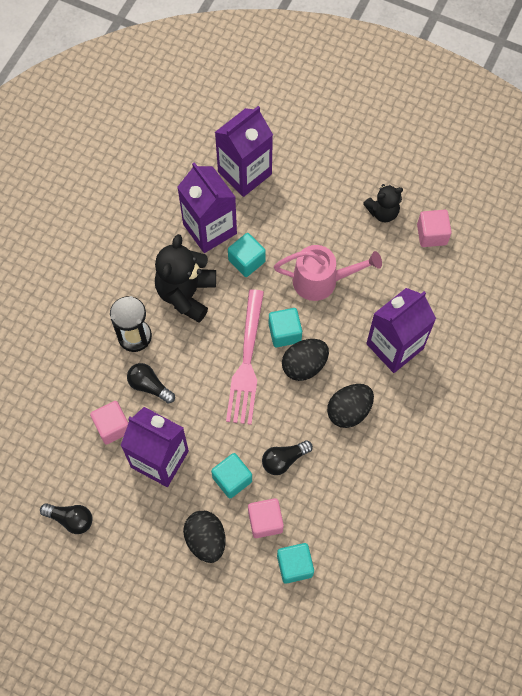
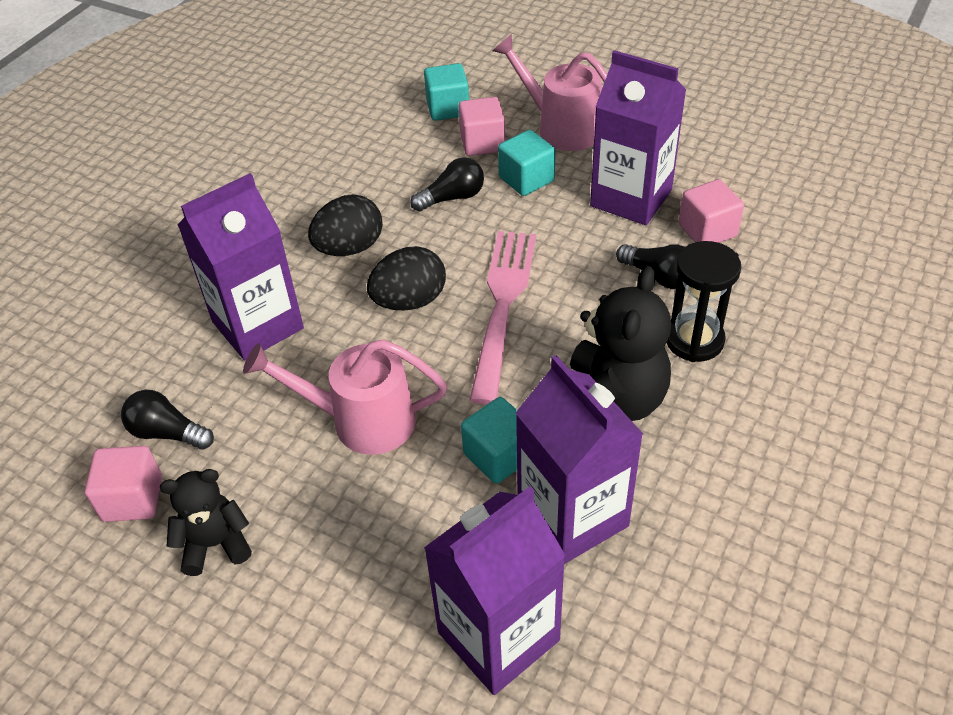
camera: 175 degrees left, 20 degrees down
black light bulb [40,503,93,534] -> black light bulb moved to [121,390,214,449]
black egg [183,511,225,563] -> pink watering can [493,34,607,151]
turquoise cube [269,308,302,347] -> none

